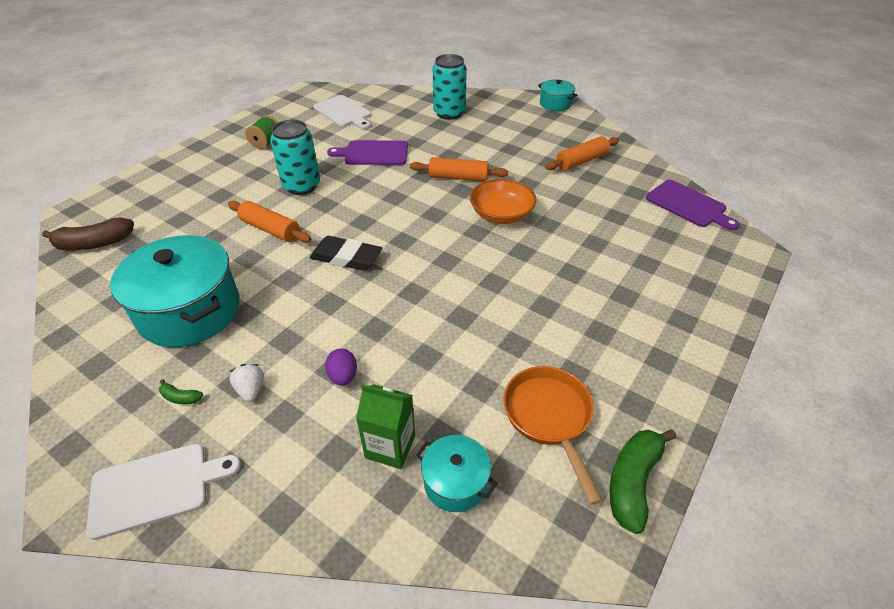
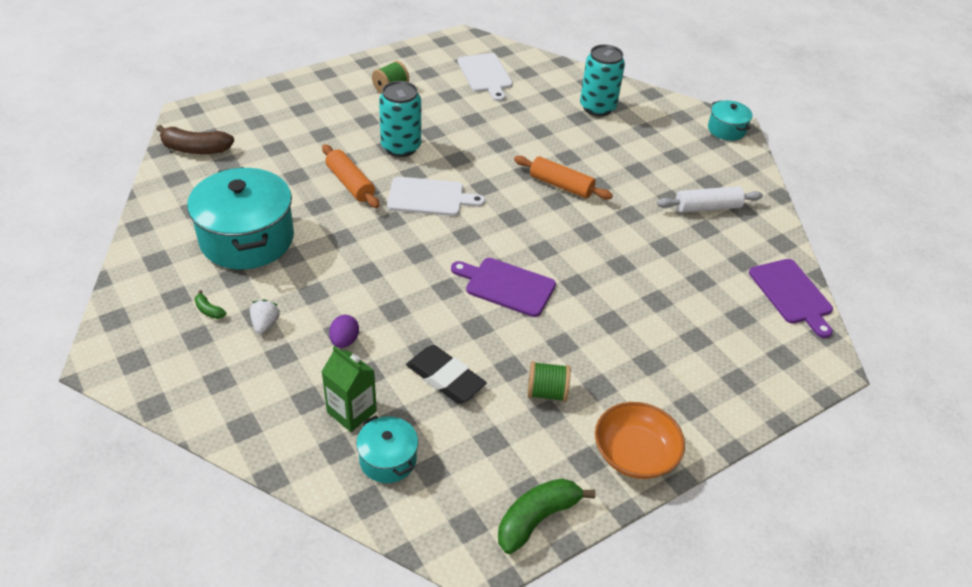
camera: 20 degrees right, 0 degrees up
white cutting board [86,444,241,540] -> white cutting board moved to [387,177,485,216]
black eraser [309,236,382,271] -> black eraser moved to [406,345,487,403]
purple cutting board [327,140,408,165] -> purple cutting board moved to [451,258,556,317]
orange bowl [470,179,537,224] -> orange bowl moved to [595,402,685,479]
orange pan [503,366,603,505] -> none
orange rolling pin [545,136,619,170] -> white rolling pin [657,186,763,213]
none -> green spool [527,361,571,402]

